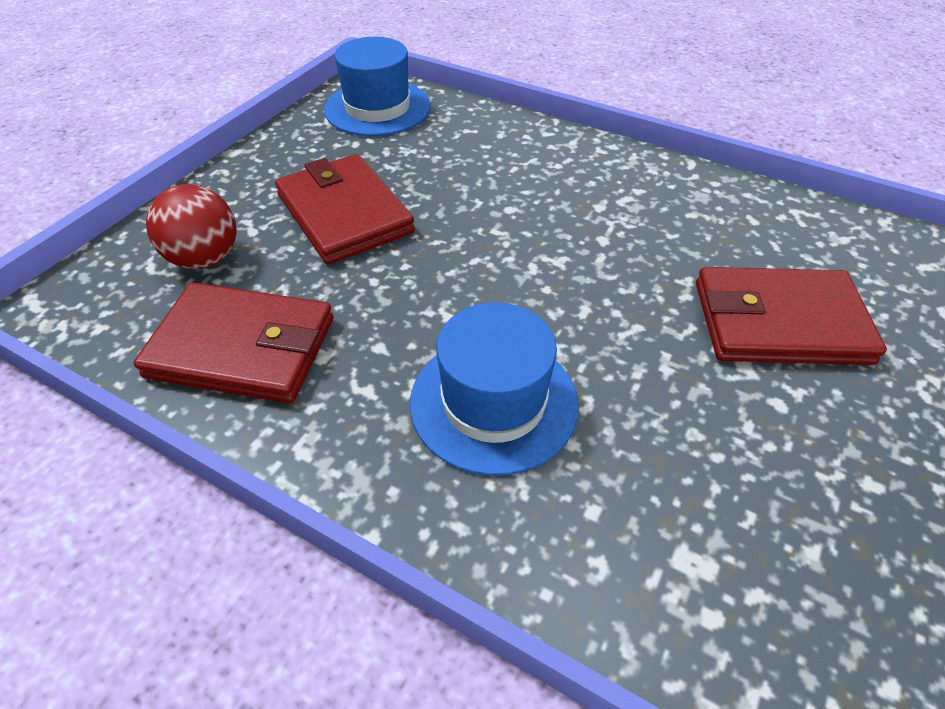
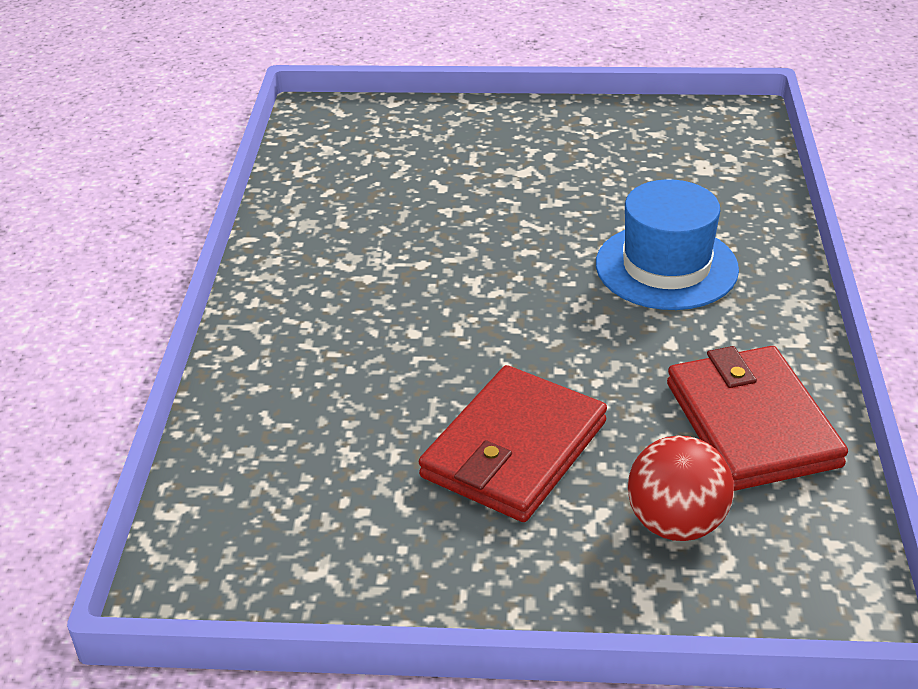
camera: 115 degrees left, 10 degrees down
blue hat [324,37,431,136] -> none
red wallet [696,267,887,365] -> none

